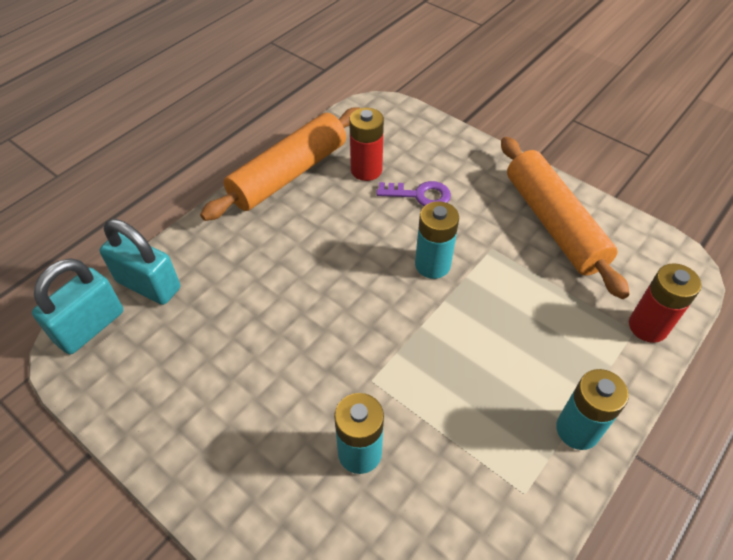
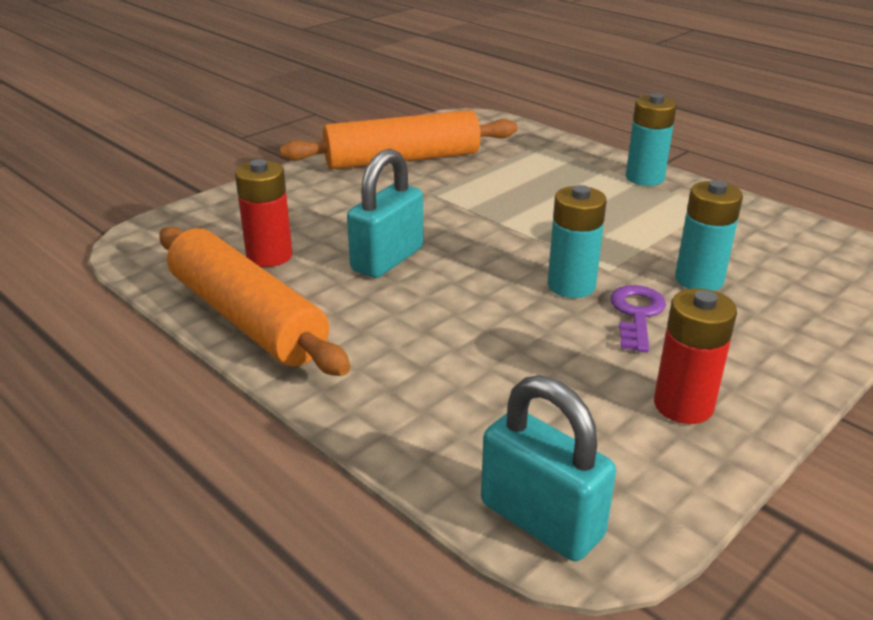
camera: 85 degrees left, 20 degrees down
turquoise padlock [100,219,180,305] -> turquoise padlock moved to [347,149,423,278]
purple key [376,181,451,206] -> purple key moved to [610,285,666,353]
turquoise battery [415,201,459,279] -> turquoise battery moved to [548,185,607,298]
red battery [629,263,701,343] -> red battery moved to [654,288,737,424]

